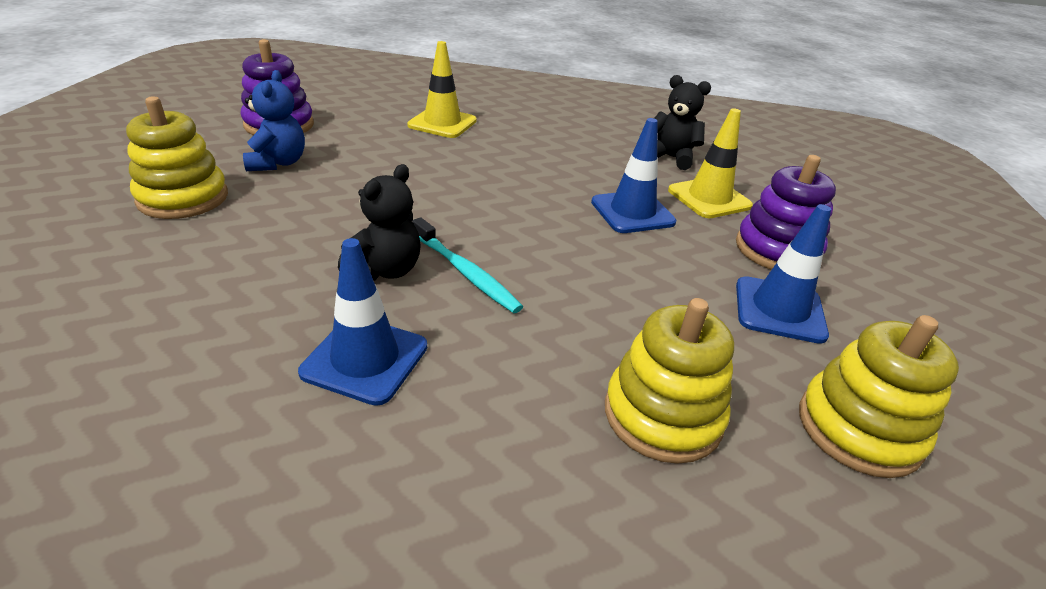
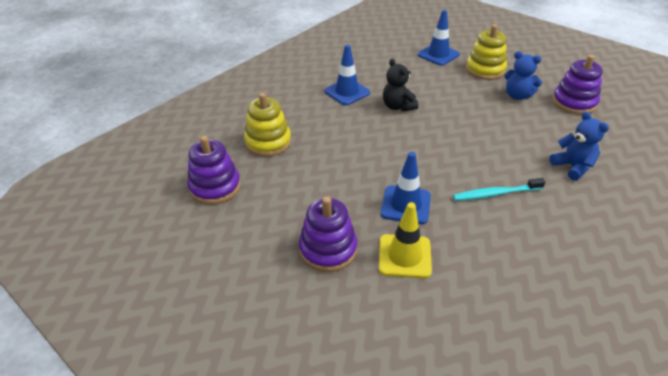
camera: 125 degrees right, 5 degrees up
yellow traffic cone [407,41,477,138] -> blue teddy bear [549,111,609,181]
turquoise toothbrush [412,217,523,313] -> turquoise toothbrush moved to [453,178,546,201]
black teddy bear [654,75,711,170] -> none
blue traffic cone [736,204,831,344] -> blue traffic cone moved to [418,10,460,66]
yellow stacking toy [799,315,959,478] -> purple stacking toy [187,136,241,205]

